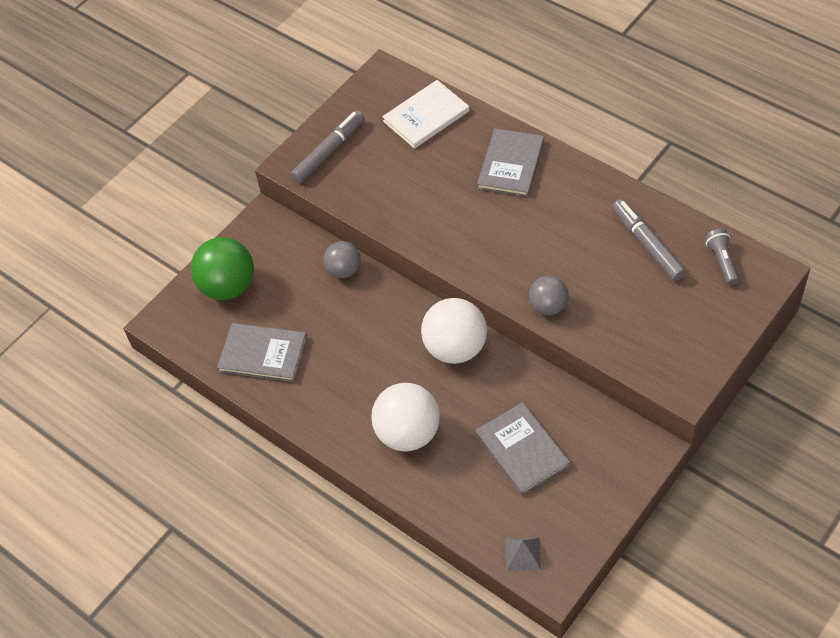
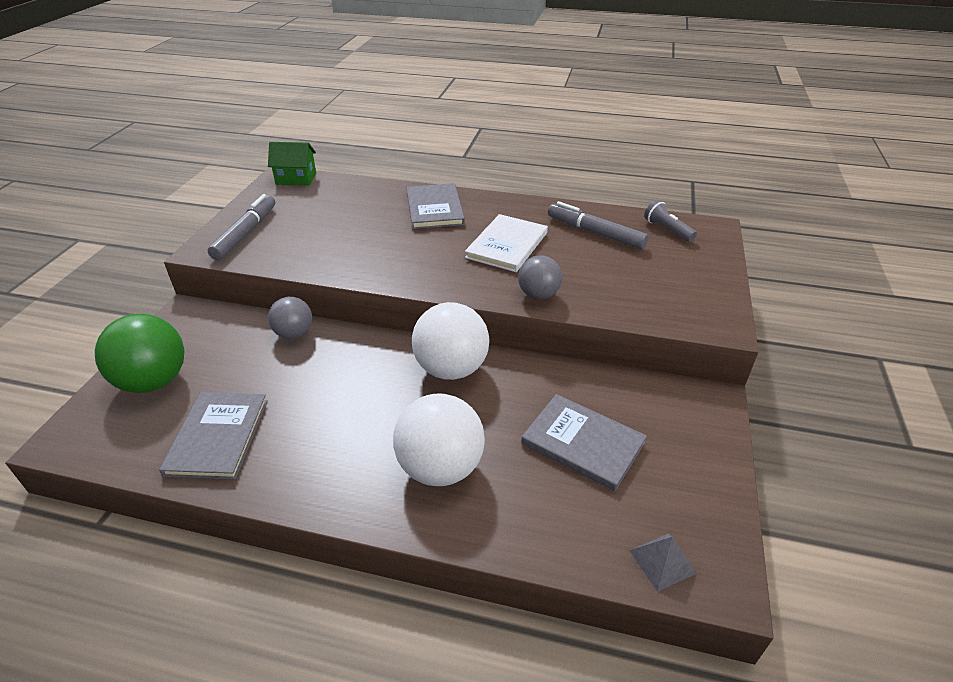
camera: 30 degrees left, 15 degrees down
grey book [217,323,307,382] -> grey book turned 75 degrees counterclockwise [159,392,268,480]
white book [382,80,469,149] -> white book moved to [465,214,548,272]
none -> green house [268,142,316,186]

